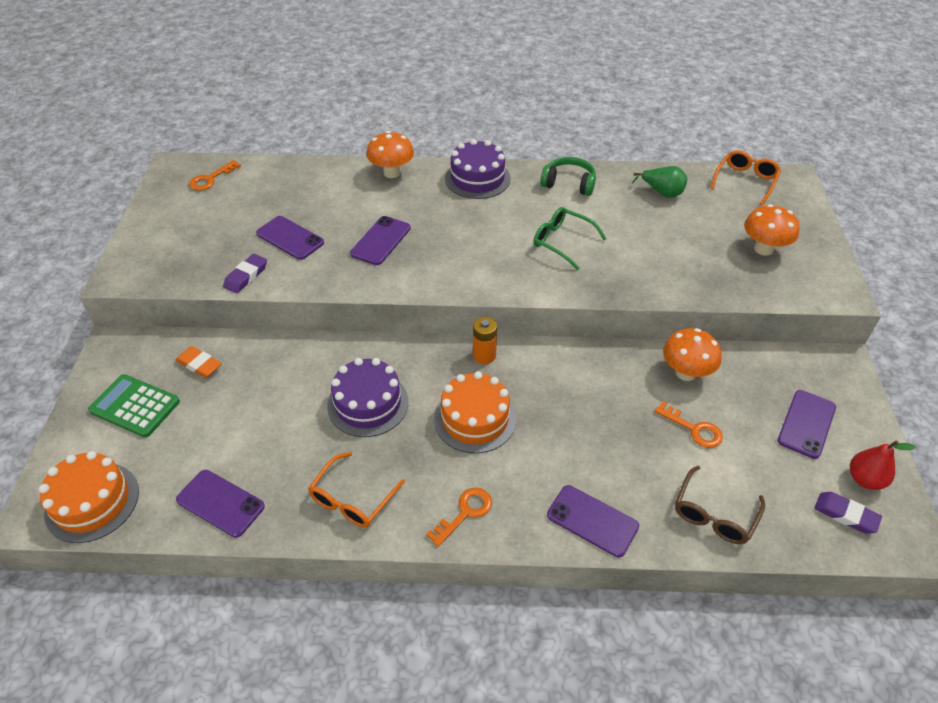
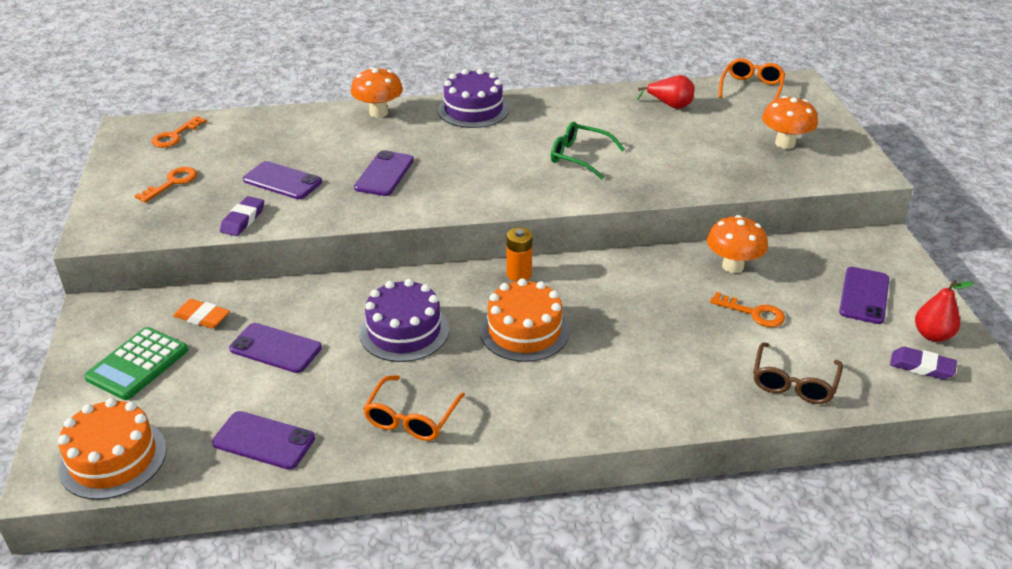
camera: 10 degrees left, 10 degrees down
green calculator [88,374,180,438] -> green calculator turned 75 degrees counterclockwise [84,327,188,400]
orange key [426,487,492,547] -> orange key moved to [135,167,197,203]
green headphones [540,157,596,196] -> none
purple phone [547,485,639,557] -> purple phone moved to [229,323,322,373]
green pear [632,166,687,198] -> red pear [637,75,695,109]

